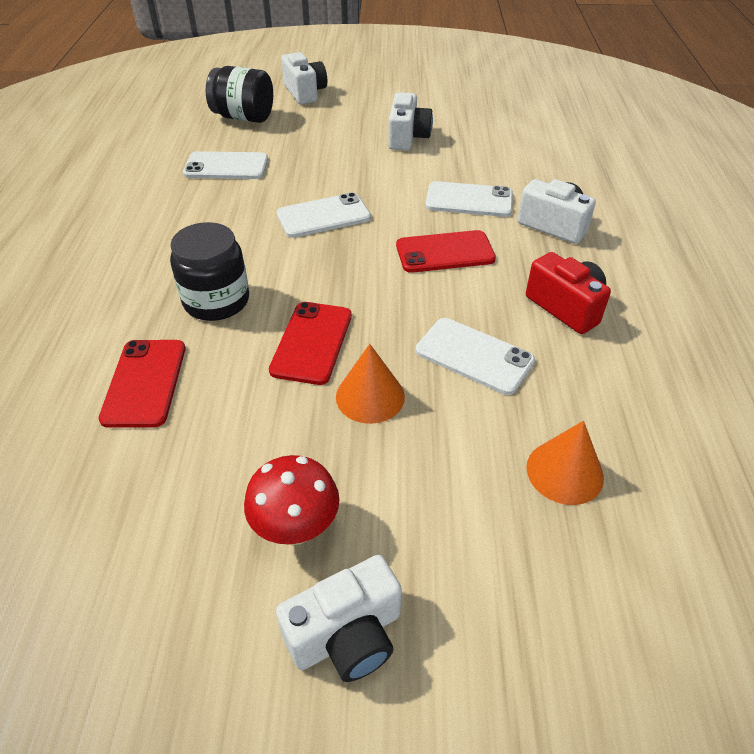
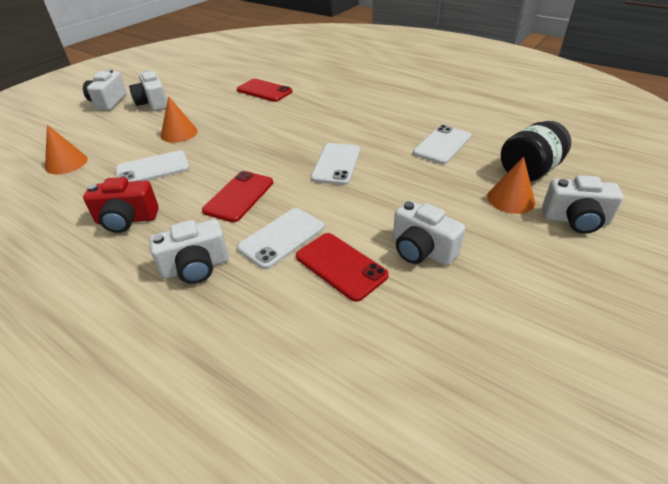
camera: 125 degrees right, 5 degrees down
black jar [170,222,249,321] -> none
red mushroom [244,455,339,545] -> white camera [129,70,167,111]
red phone [269,302,352,385] -> red phone moved to [296,233,389,302]
none -> orange cone [487,157,535,214]

